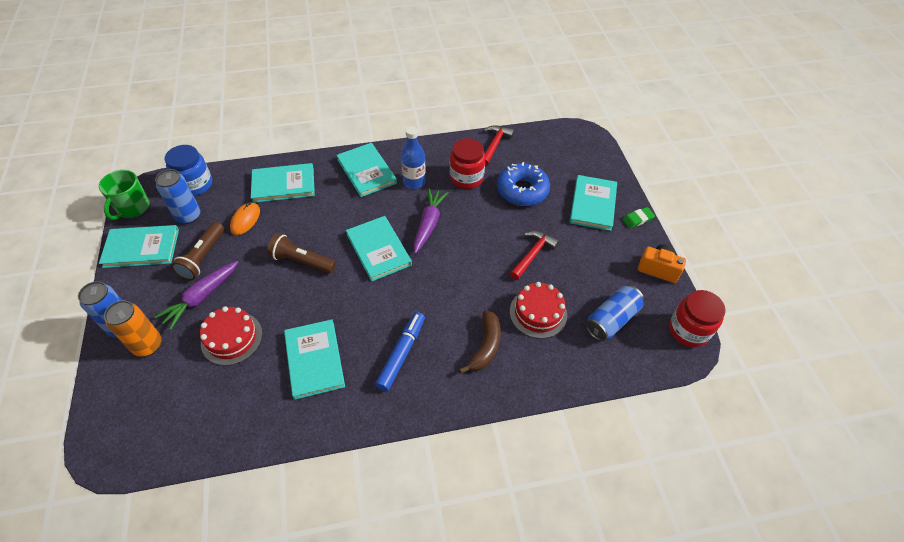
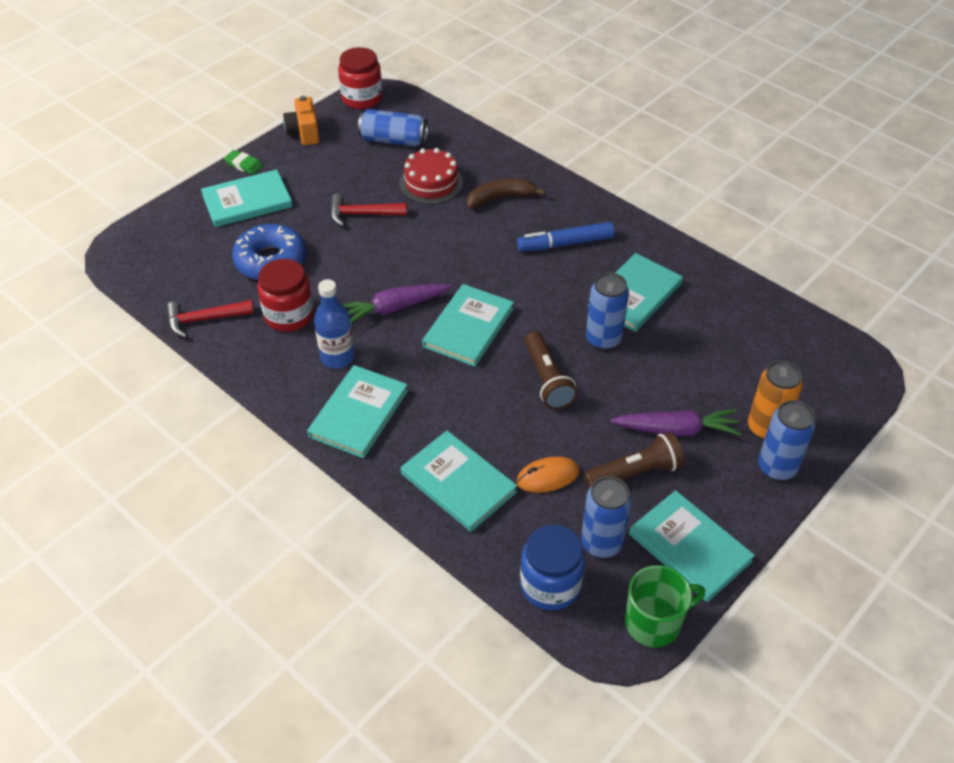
camera: 125 degrees left, 5 degrees down
red cake [200,306,262,366] -> none
none -> blue can [586,273,629,350]

